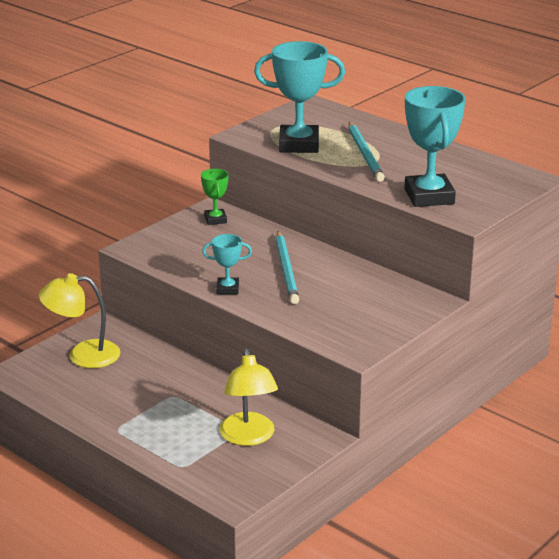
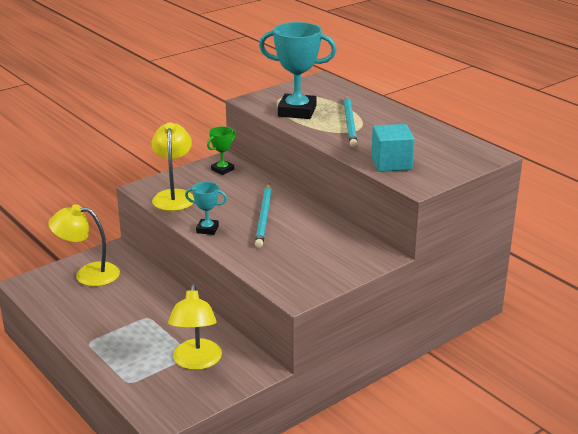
camera: 10 degrees right, 0 degrees up
green trophy [201,169,229,225] -> green trophy turned 45 degrees clockwise [207,126,236,175]
turquoise trophy [404,86,466,207] -> turquoise cube [371,124,415,172]
none -> yellow lamp [151,122,195,211]

